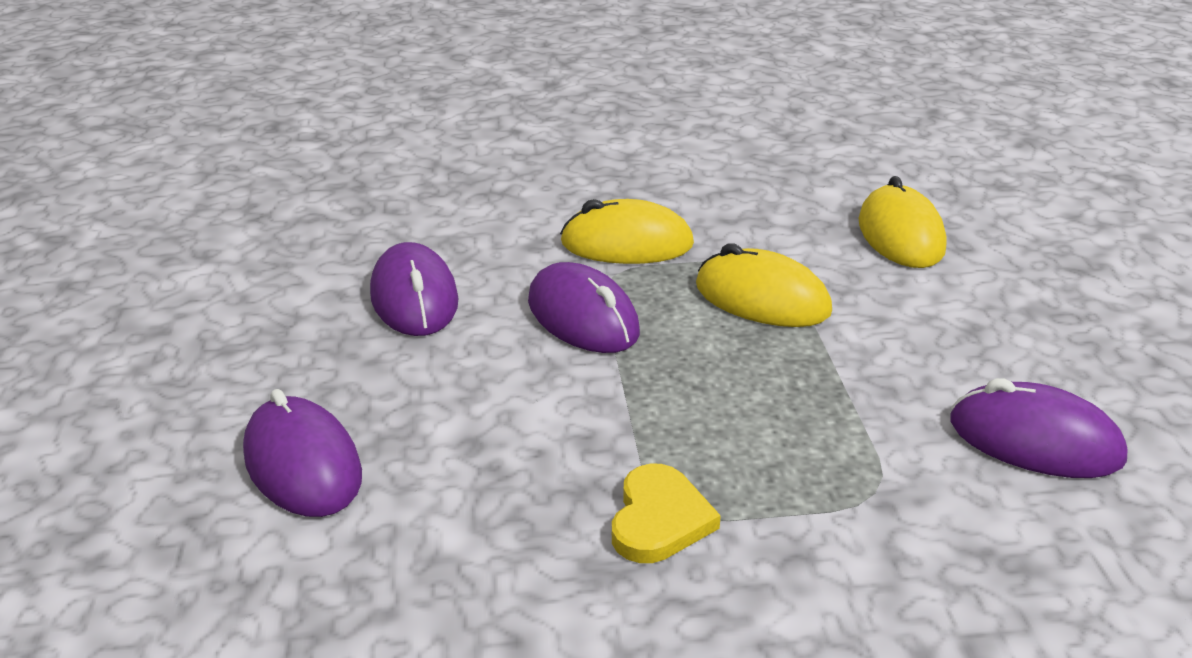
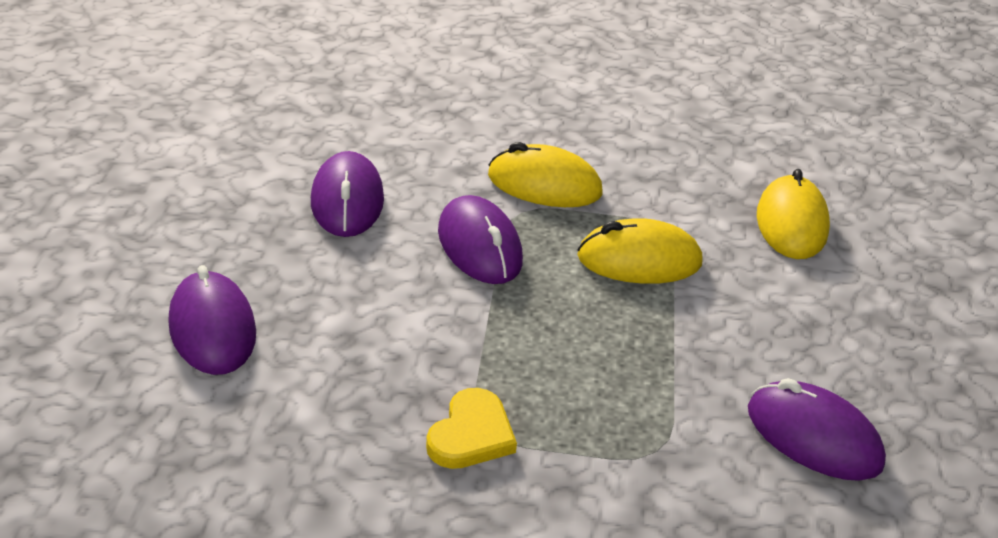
camera: 10 degrees right, 5 degrees up
yellow mouse [696,243,832,327] -> yellow mouse turned 45 degrees counterclockwise [577,218,703,284]

